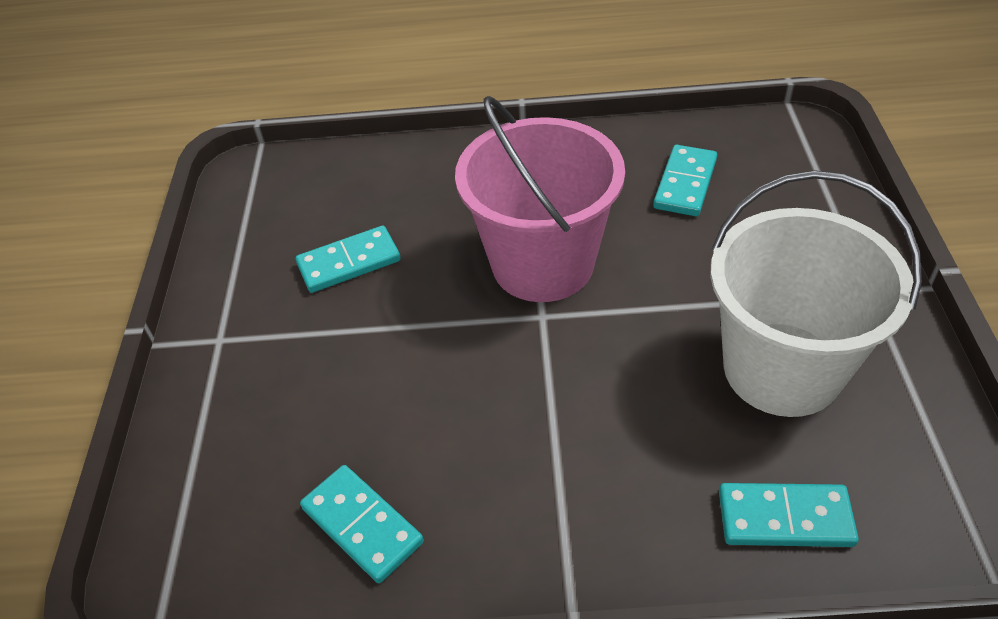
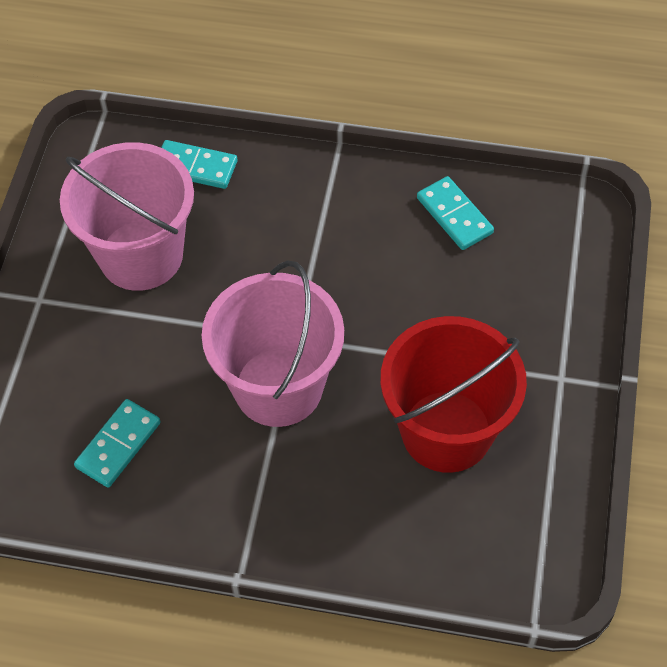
camera: 170 degrees left, 10 degrees up
turquoise domino [296,226,401,293] -> red bucket [381,316,527,473]
white bucket [710,171,922,417] -> pink bucket [60,142,194,291]

